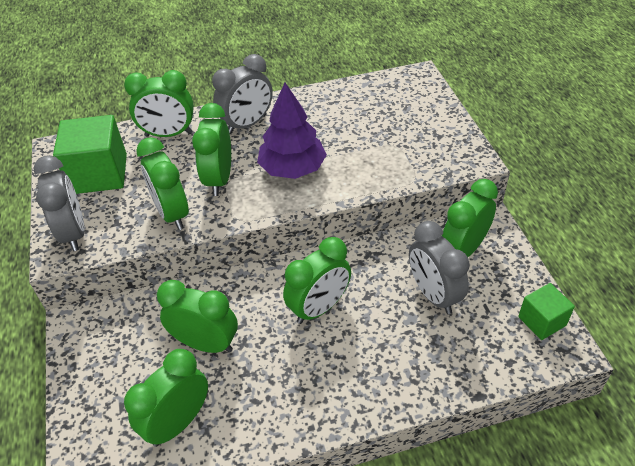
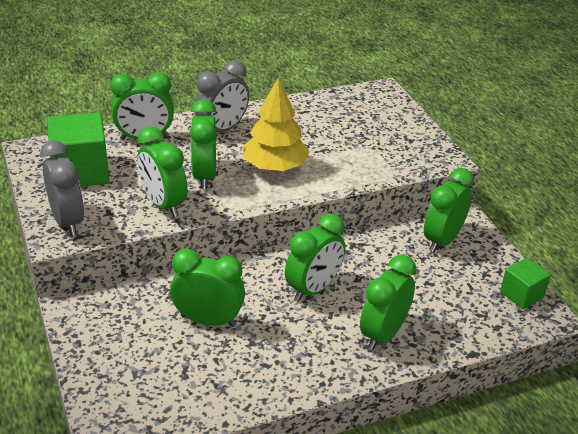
camera: 10 degrees left, 10 degrees down
green clock [124,349,208,447] -> green clock moved to [360,255,416,351]
purple tree [257,82,327,179] -> yellow tree [243,78,310,171]
grey clock [409,221,470,314] -> none

